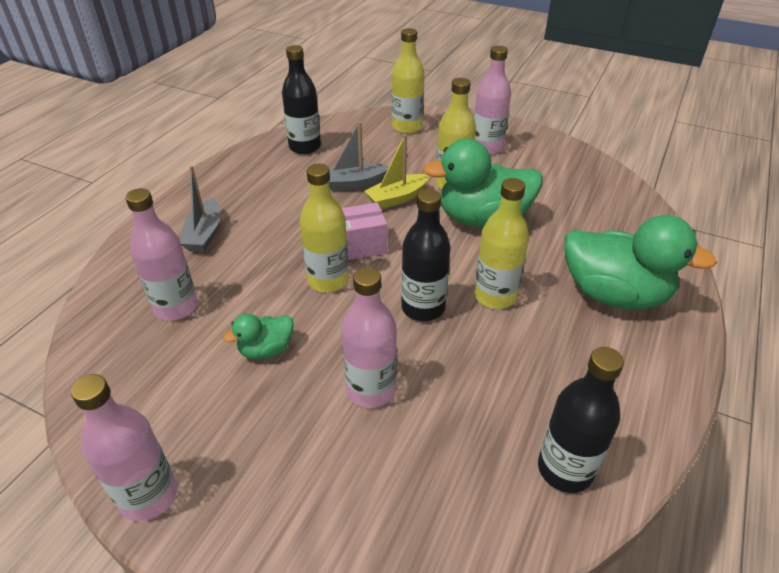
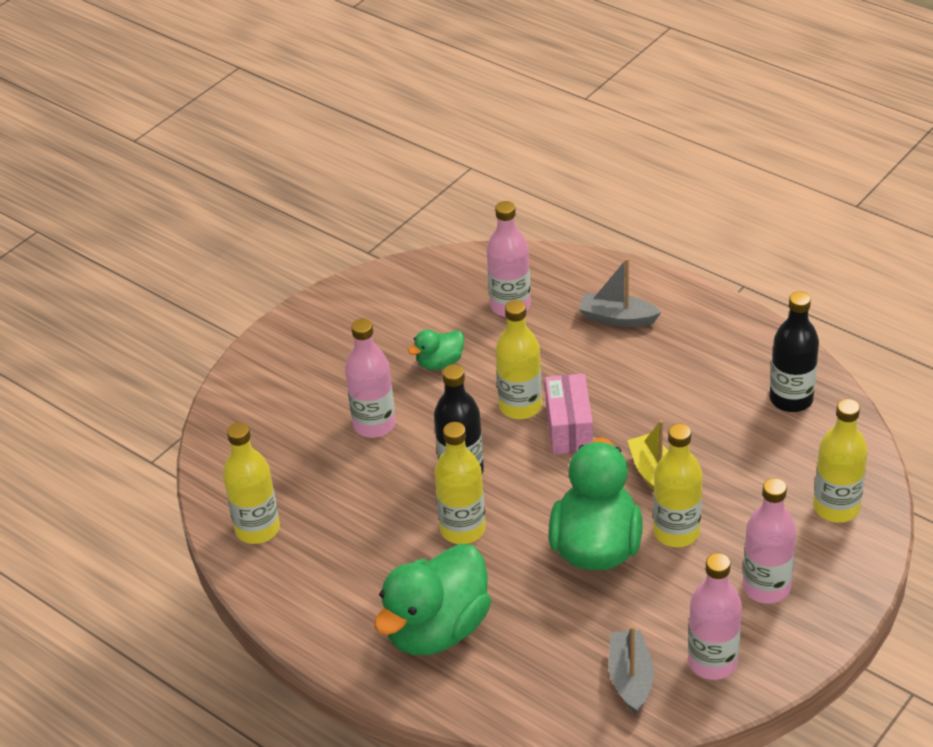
camera: 105 degrees right, 0 degrees up
pink bottle [71,374,177,521] -> pink bottle moved to [688,553,742,680]
green duck [223,314,294,359] -> green duck turned 105 degrees counterclockwise [408,330,464,370]
grey boat [329,122,389,191] -> grey boat moved to [608,626,654,714]
black bottle [538,347,624,493] -> yellow bottle [223,422,280,544]

